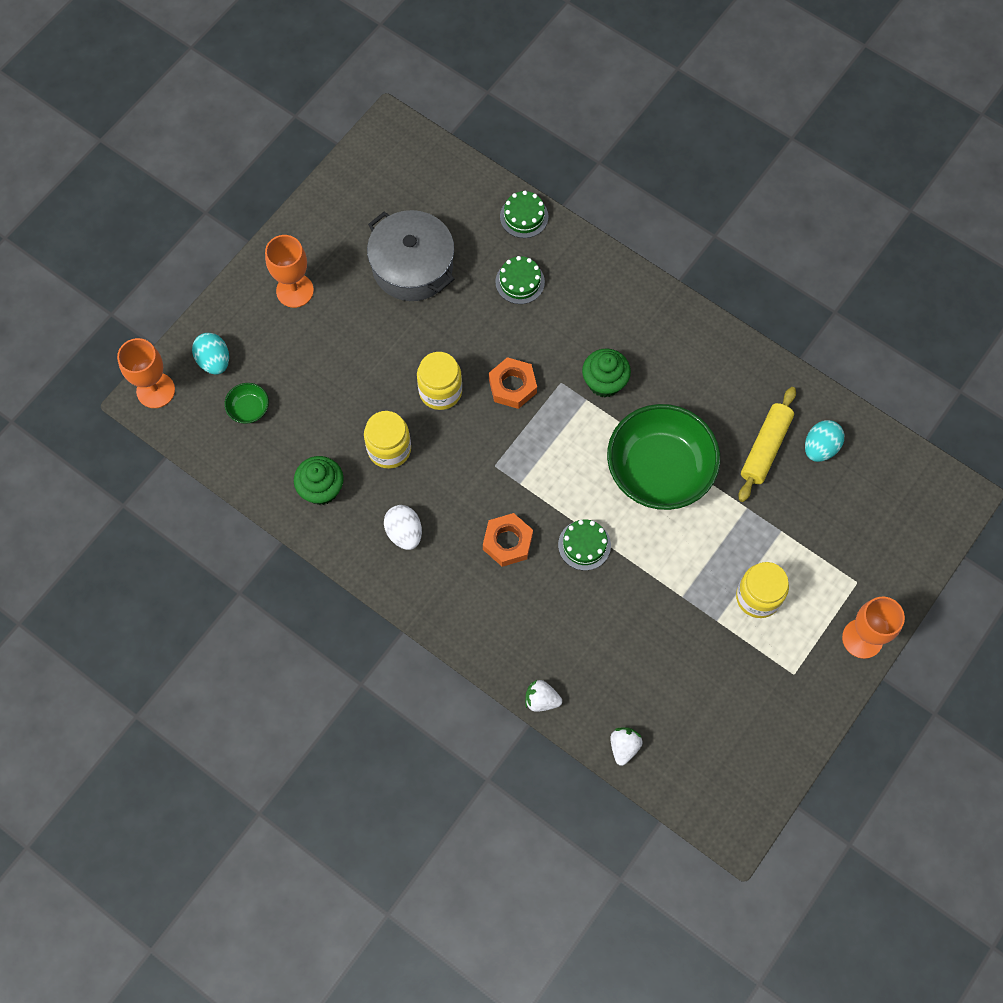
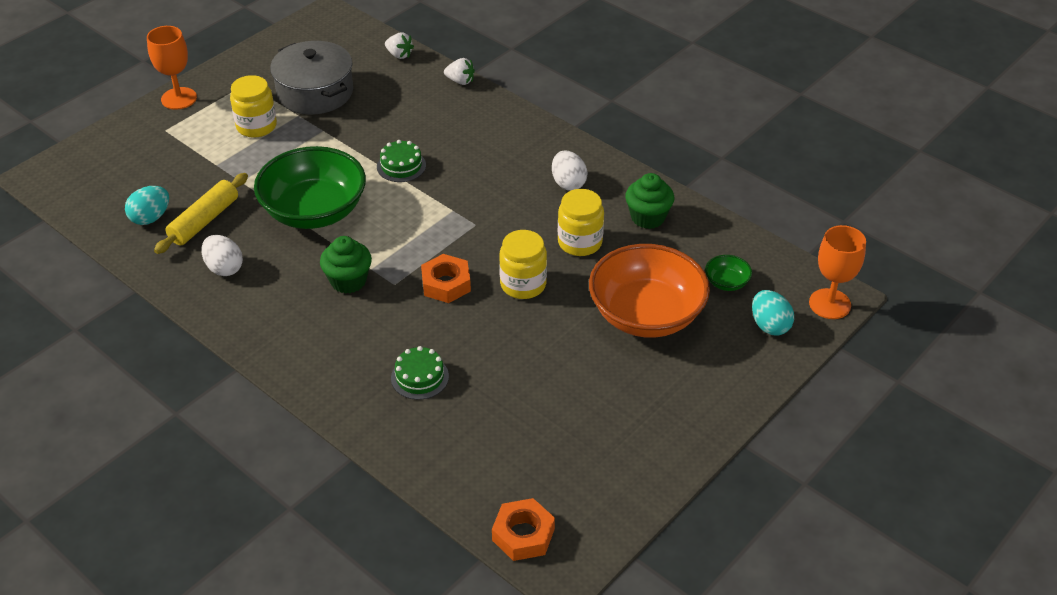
camera: 175 degrees left, 25 degrees down
orange goblet [265,235,314,308] -> none
grey pot [367,210,454,301] -> grey pot moved to [270,41,353,115]
orange nut [483,513,533,567] -> orange nut moved to [492,498,555,561]
green cake [500,191,548,238] -> none
white strawberry [610,727,643,766] -> white strawberry turned 75 degrees counterclockwise [385,33,414,59]
none -> white egg [201,235,243,276]
none -> orange bowl [589,244,710,338]

